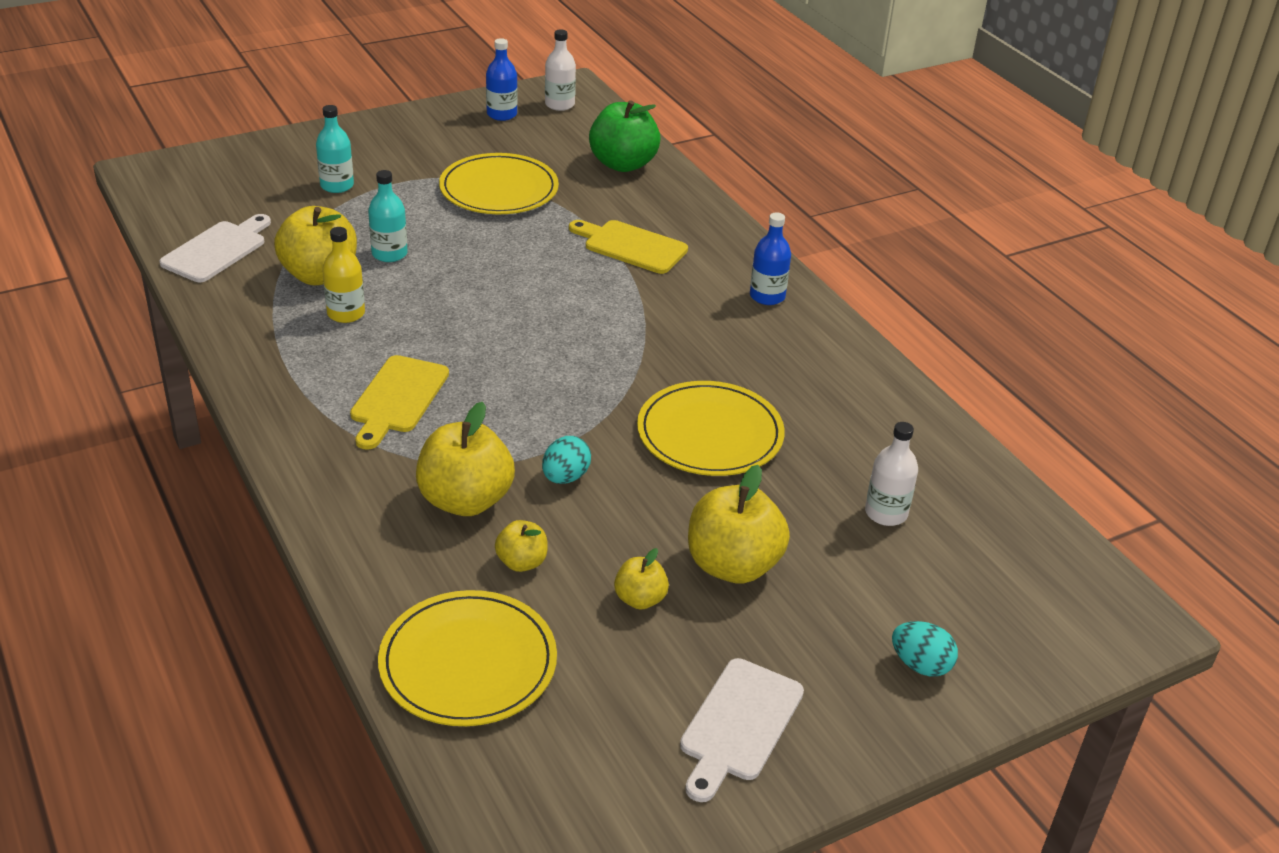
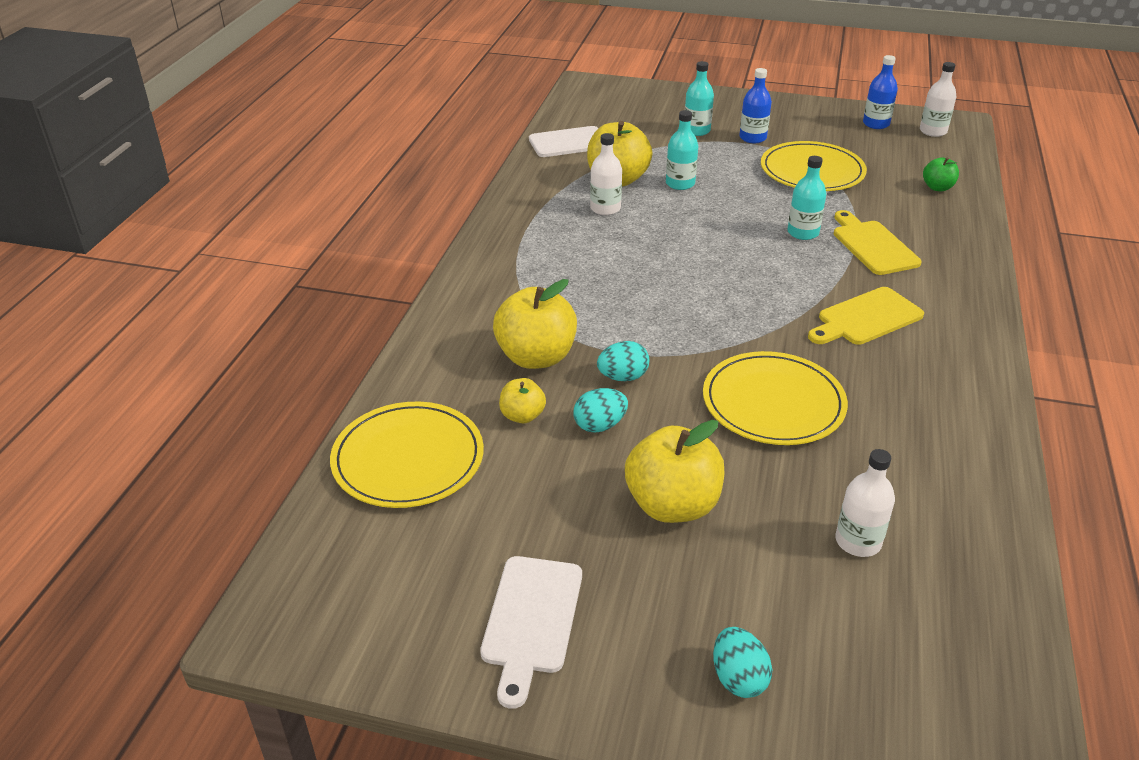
camera: 45 degrees right, 0 degrees up
yellow bottle [322,227,365,323] -> white bottle [590,133,622,215]
yellow cutting board [350,355,449,450] -> yellow cutting board moved to [808,287,924,345]
green apple [589,100,661,172] -> green apple [923,157,959,191], size x0.52
yellow apple [614,548,669,610] -> none
white cutting board [680,658,804,802] -> white cutting board turned 60 degrees counterclockwise [480,556,582,709]
blue bottle [750,212,791,305] -> blue bottle moved to [739,68,772,143]
none -> turquoise egg [573,388,628,433]
none -> turquoise bottle [787,156,826,240]

